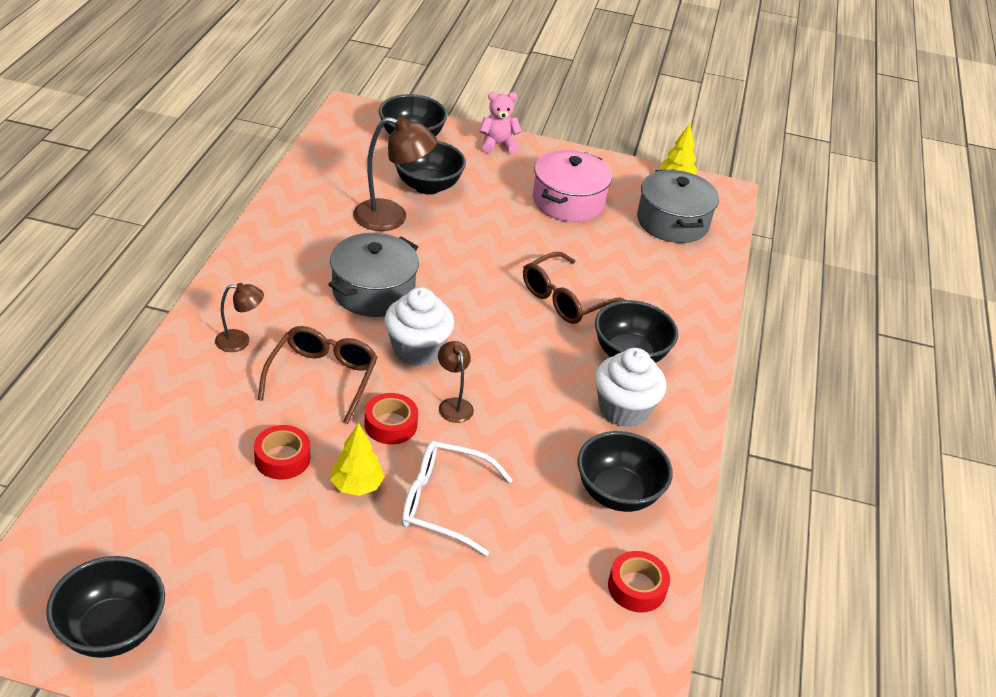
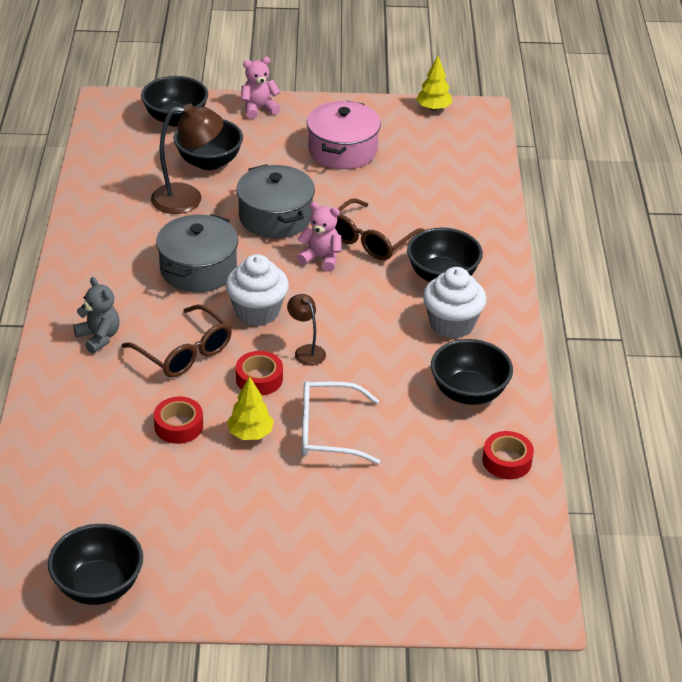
camera: 10 degrees left, 0 degrees up
brown lamp [215,283,264,352] -> grey teddy bear [73,277,120,353]
brown glasses [258,326,378,424] -> brown glasses turned 135 degrees clockwise [122,304,232,378]
grey pot [637,170,719,243] -> grey pot moved to [236,164,315,239]
none -> pink teddy bear [297,202,342,272]

